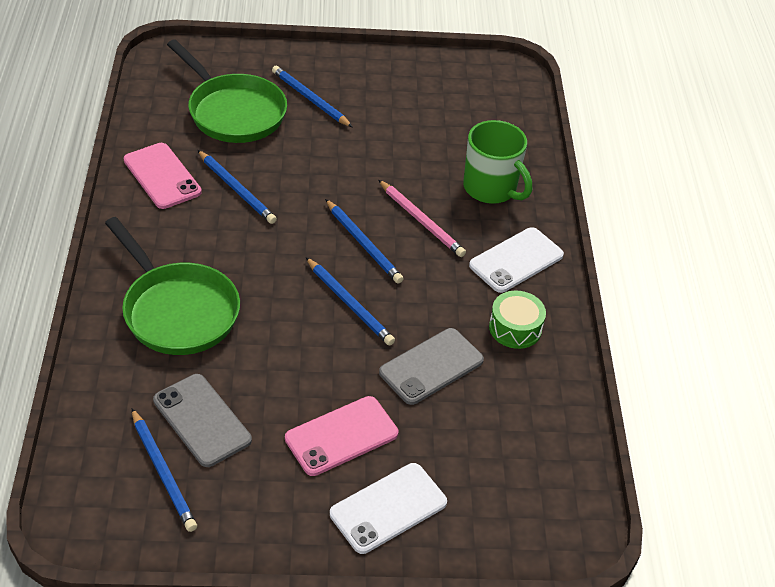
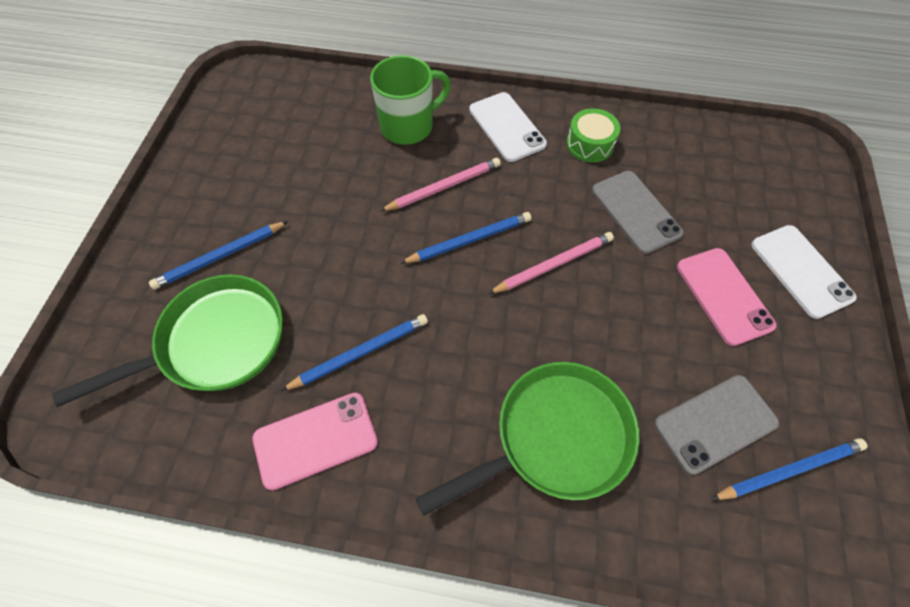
camera: 75 degrees left, 15 degrees up
blue pencil [306,257,395,346] -> pink pencil [488,232,614,294]

